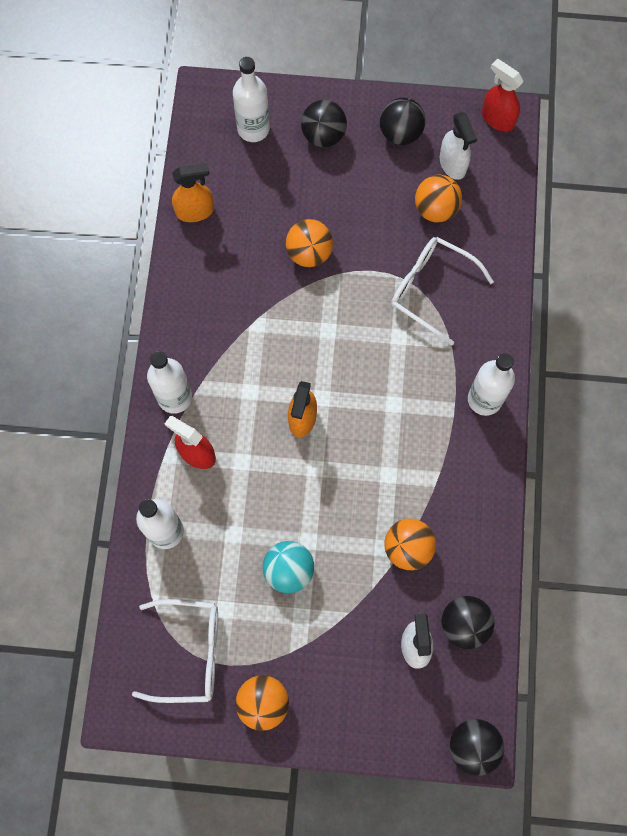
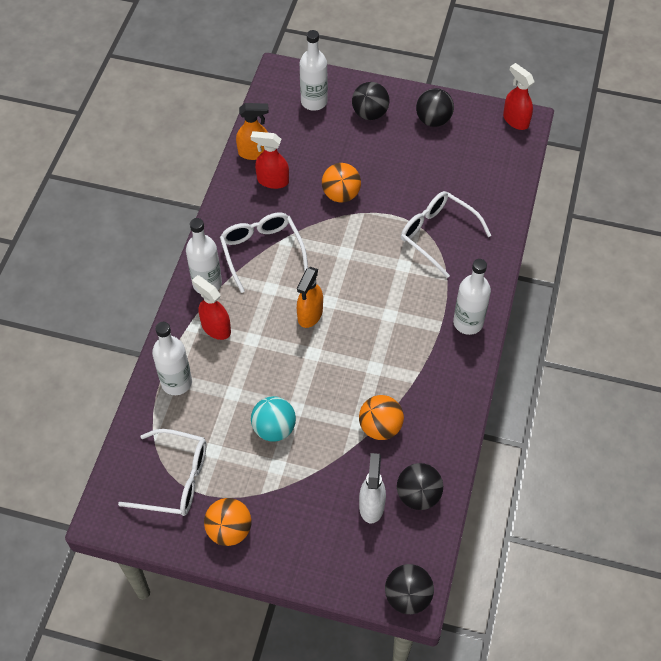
camera: 10 degrees right, 15 degrees down
orange ball [415,175,462,222] -> none
white spray bottle [440,112,477,180] -> none
none -> white glasses [220,213,308,293]
none -> red spray bottle [251,131,289,189]

